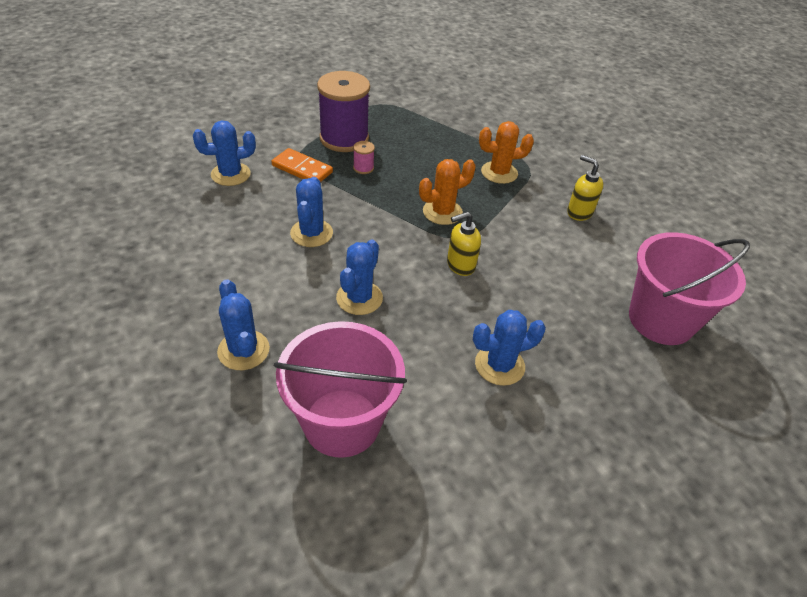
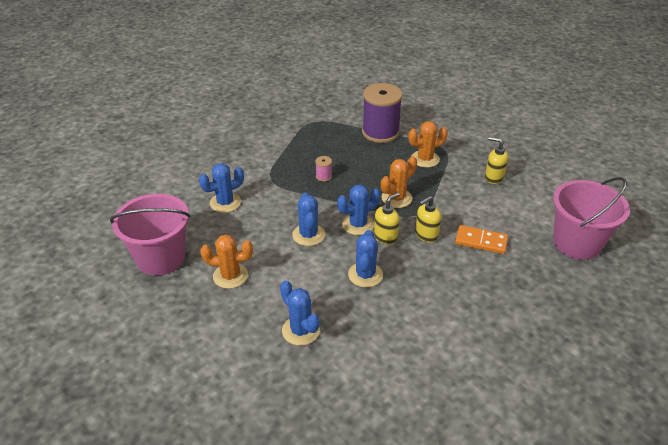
camera: 10 degrees left, 5 degrees down
orange domino [271,148,333,182] -> orange domino moved to [455,225,508,254]
pink bucket [274,321,407,458] -> pink bucket moved to [110,194,191,276]
purple spool [317,71,370,152] -> purple spool moved to [362,83,403,143]
blue cactus [473,310,546,386] -> blue cactus moved to [337,184,380,235]
none -> orange cactus [200,234,253,289]
none -> yellow soap dispenser [374,192,400,245]

